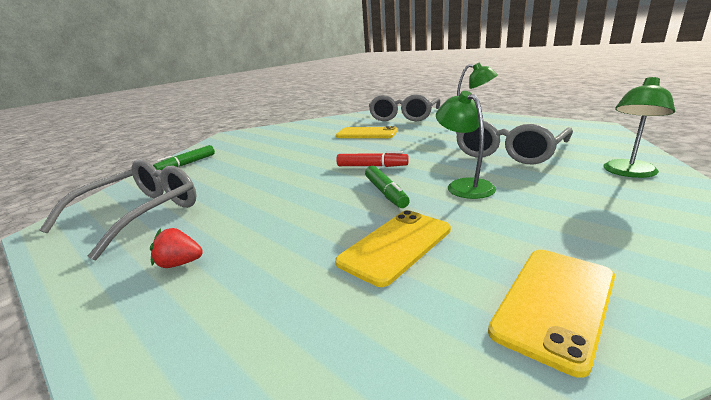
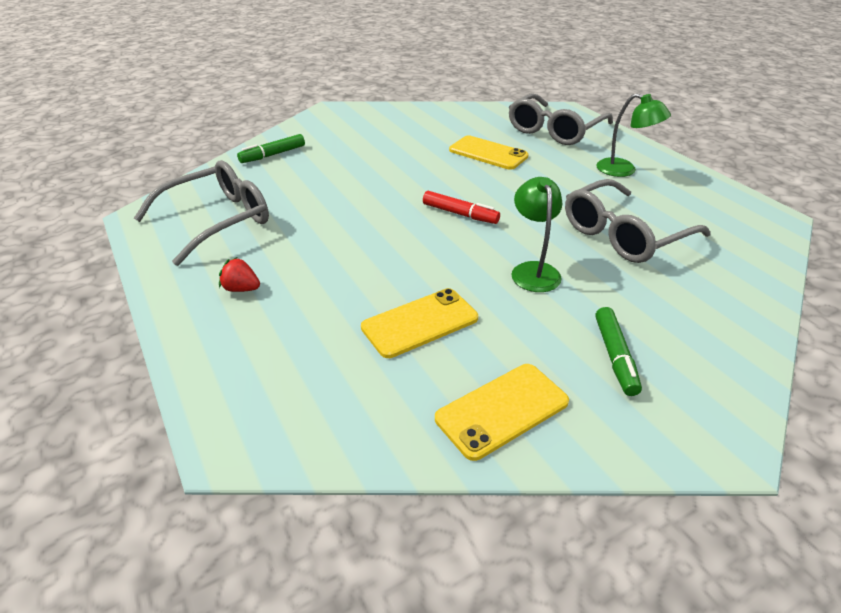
camera: 15 degrees right, 15 degrees up
green marker [365,166,410,208] -> green marker moved to [595,307,642,396]
green lamp [603,77,675,178] -> none

